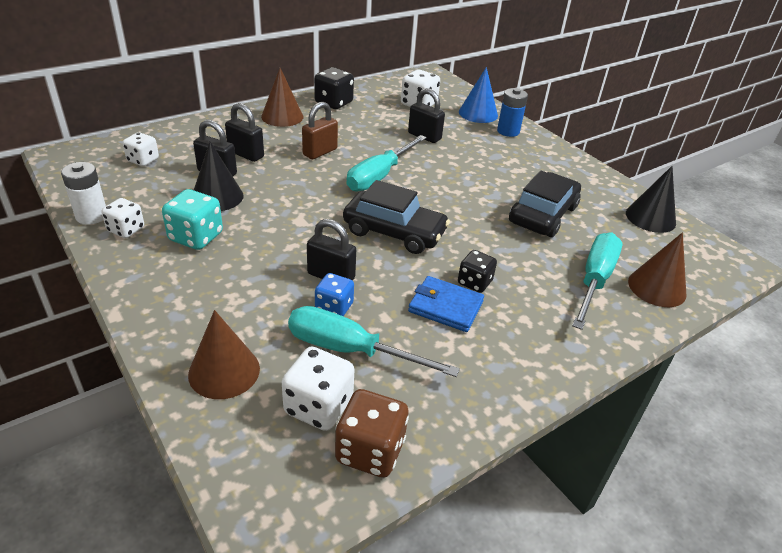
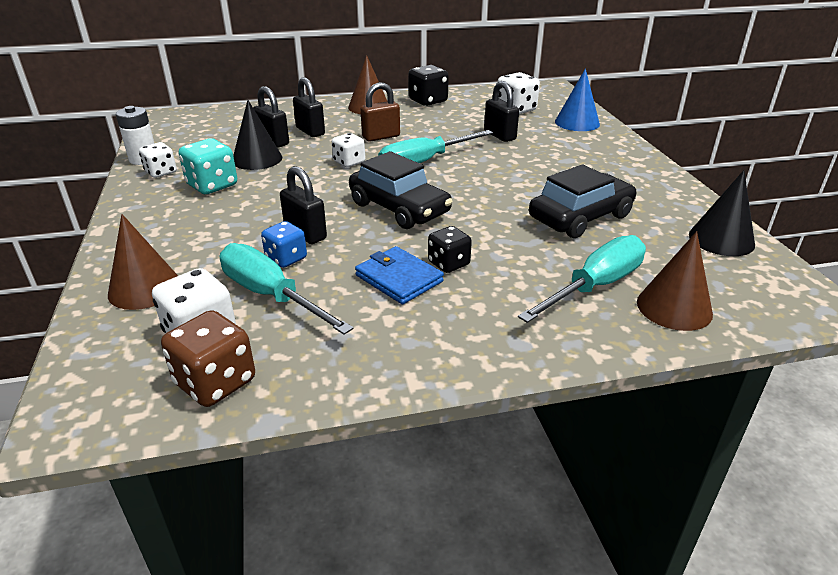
camera: 25 degrees right, 5 degrees down
white dice [123,132,159,166] -> white dice moved to [332,133,365,167]
blue battery [497,88,528,137] -> none

